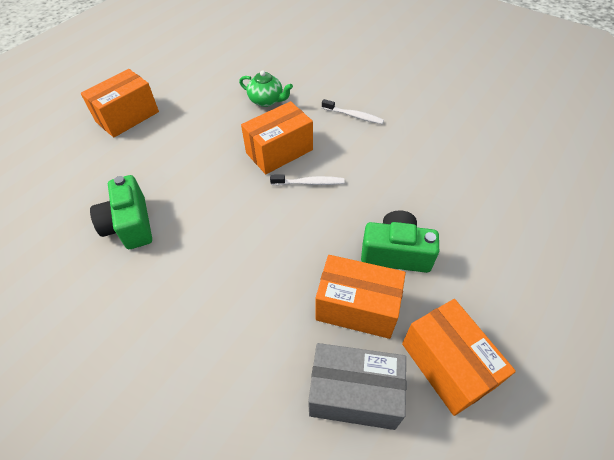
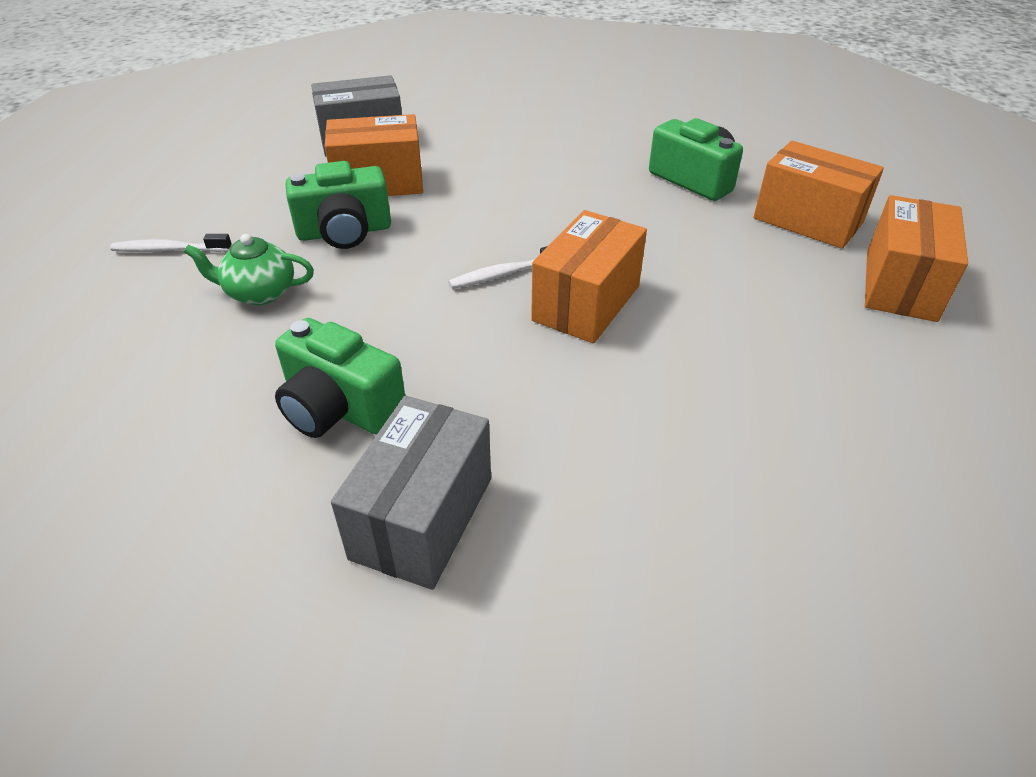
camera: 155 degrees right, 10 degrees down
green teapot [239,71,293,107] -> green teapot moved to [184,234,314,305]
white toothbrush [322,99,384,124] -> white toothbrush moved to [110,234,232,252]
orange box [402,299,516,416] -> orange box moved to [753,141,884,249]
none -> green camera [275,318,405,438]
none -> grey box [331,396,491,590]

